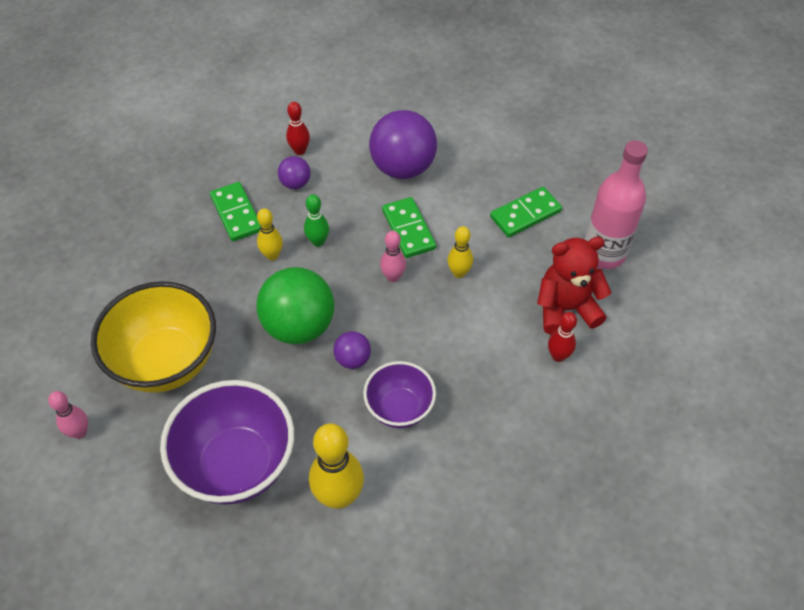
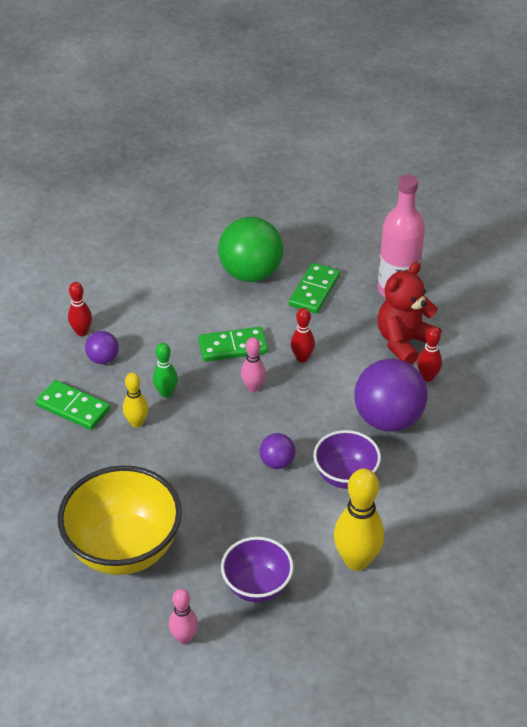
camera: 35 degrees left, 10 degrees down
pink bowling pin [48,391,88,439] -> pink bowling pin moved to [169,589,198,644]
purple bowl [160,380,294,505] -> purple bowl [221,537,294,602], size x0.58
green ball [256,267,334,344] -> green ball moved to [218,217,283,282]
purple ball [369,110,437,179] -> purple ball moved to [354,359,427,432]
green domino [382,197,436,258] -> green domino turned 45 degrees counterclockwise [198,327,268,362]
yellow bowling pin [448,226,473,278] -> red bowling pin [291,308,315,363]

